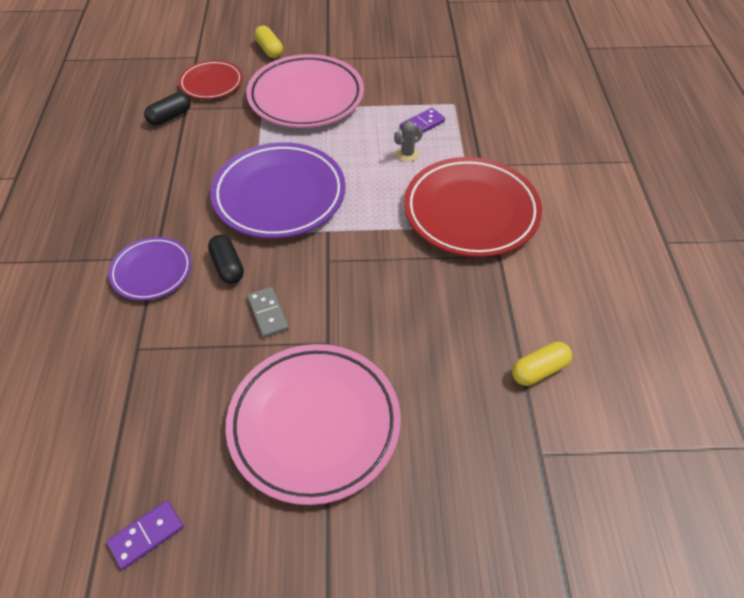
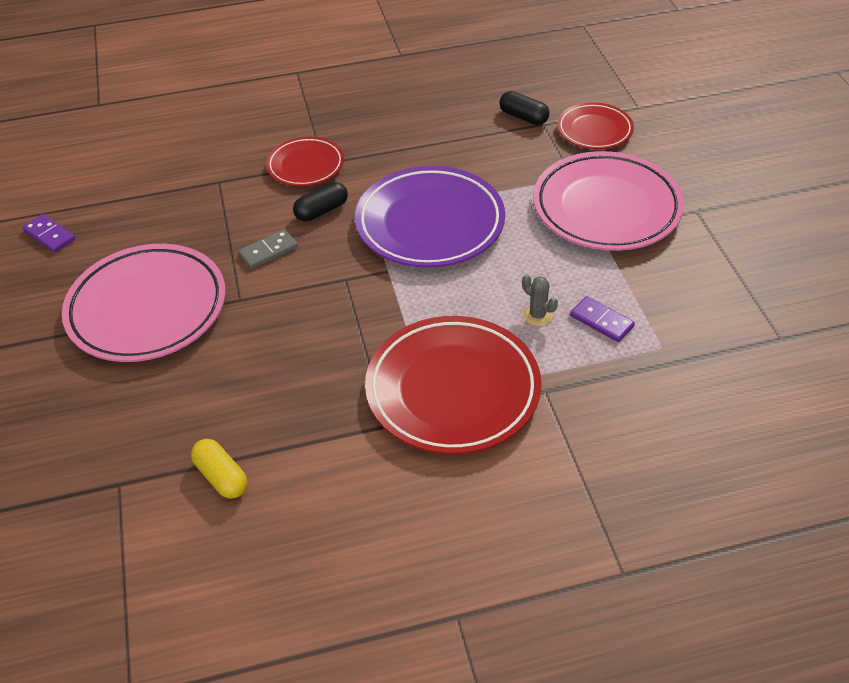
camera: 80 degrees right, 5 degrees down
purple plate [109,237,192,301] -> red plate [266,137,344,186]
yellow capsule [254,26,283,58] -> none

